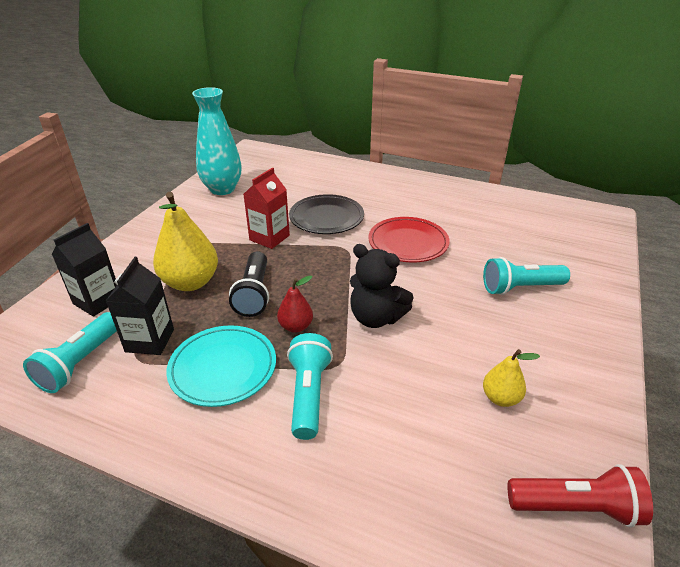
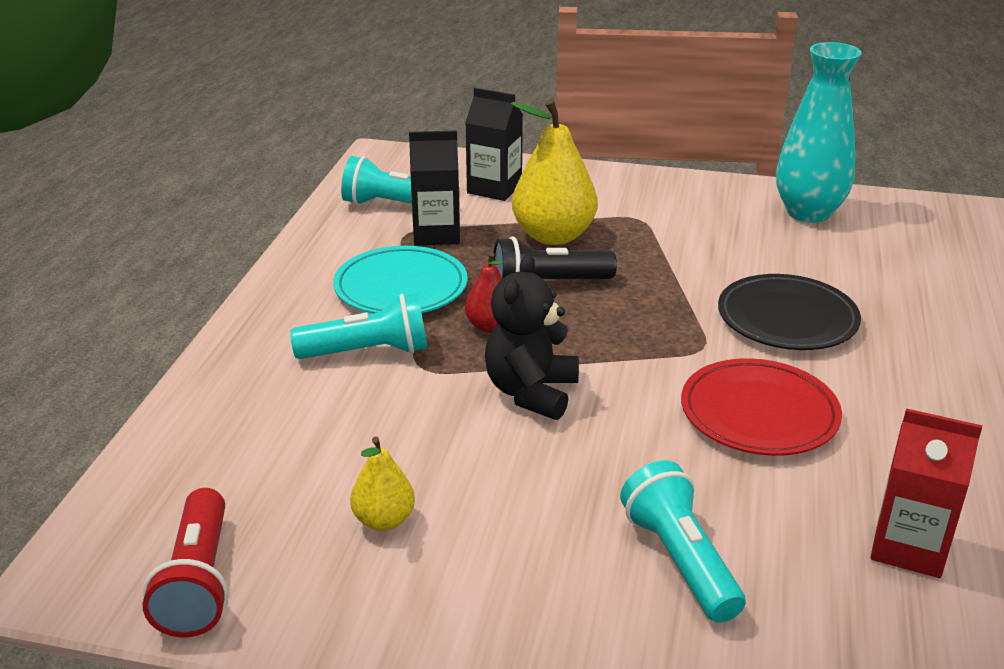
camera: 80 degrees right, 5 degrees down
red carton [244,167,290,249] -> red carton moved to [870,408,982,578]

